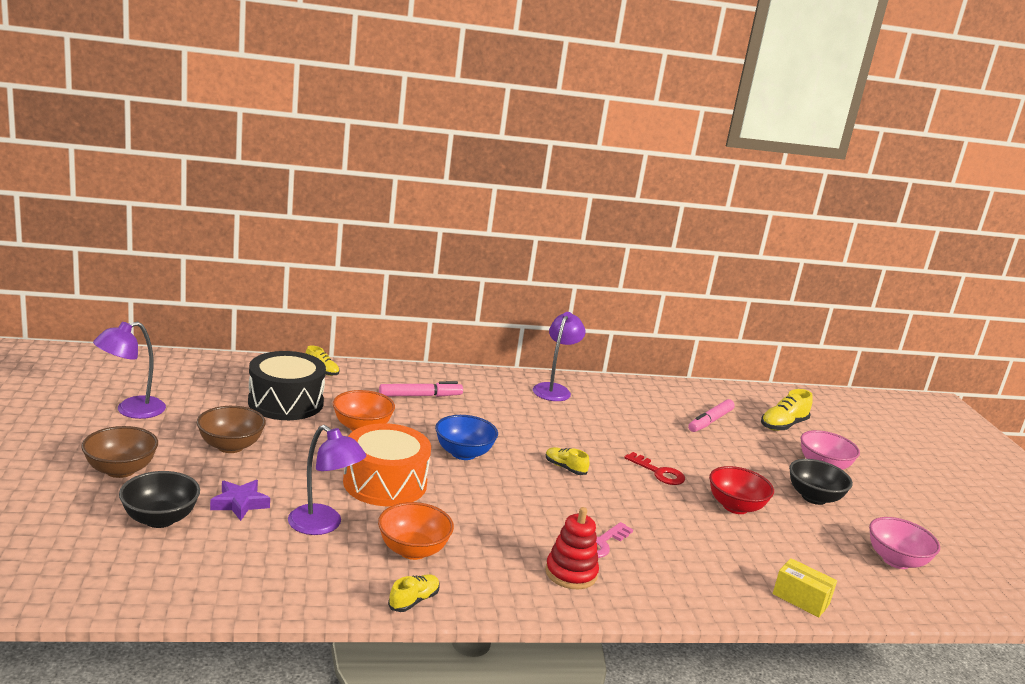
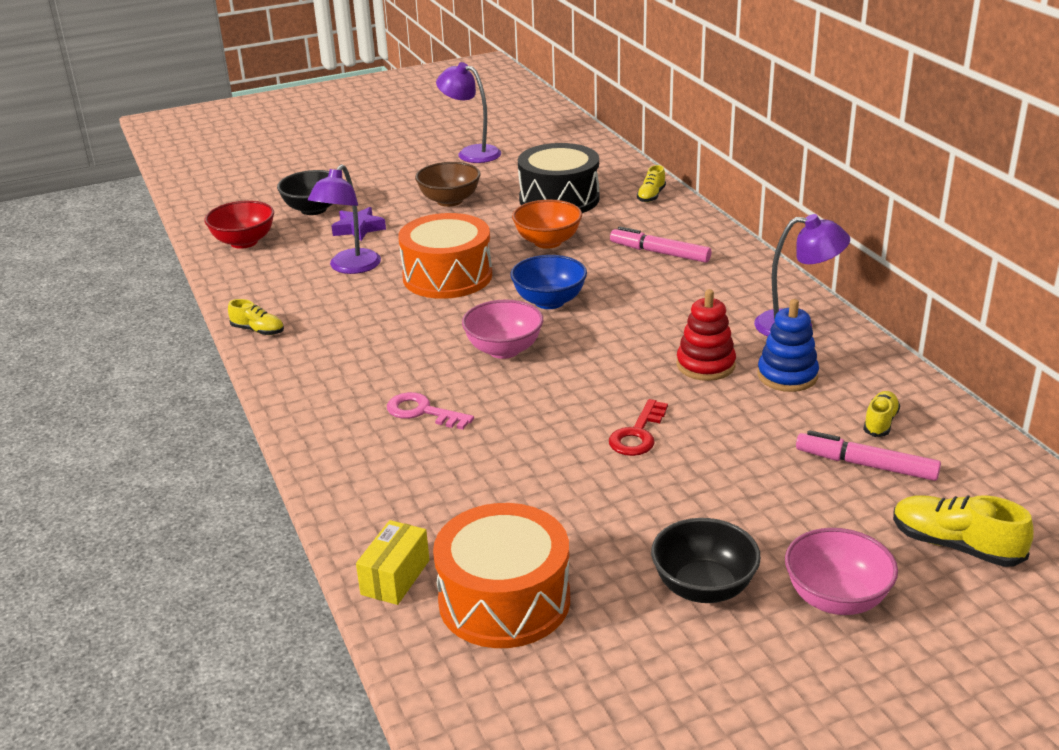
camera: 80 degrees right, 10 degrees up
brown bowl [81,426,158,478] -> none
orange bowl [378,502,454,560] -> none
pink marker [379,381,463,397] -> pink marker turned 150 degrees clockwise [610,226,711,263]
red stacking toy [545,507,599,589] -> red stacking toy moved to [676,289,736,381]
yellow shoe [546,447,590,475] -> yellow shoe moved to [863,391,900,437]
red bowl [709,466,774,514] -> red bowl moved to [204,200,274,249]
pink bowl [869,517,940,569] -> pink bowl moved to [462,299,543,359]
none -> orange drum [433,503,570,648]
none -> blue stacking toy [758,299,819,392]

